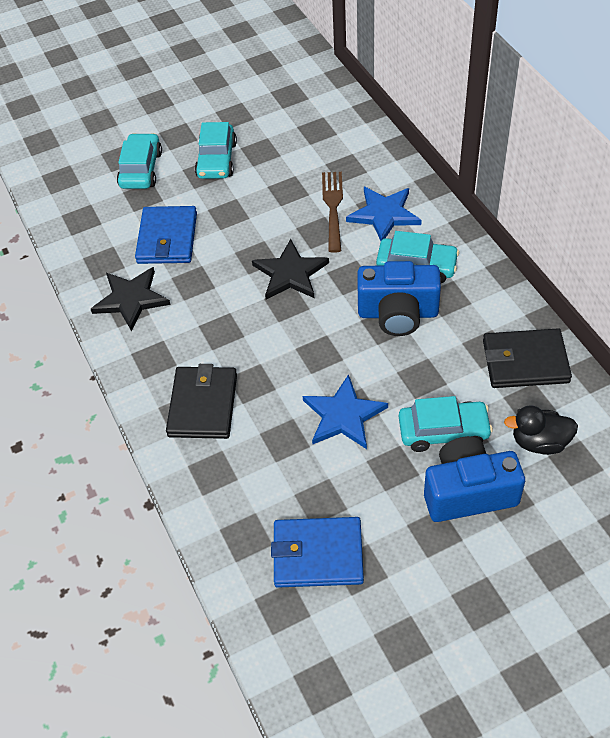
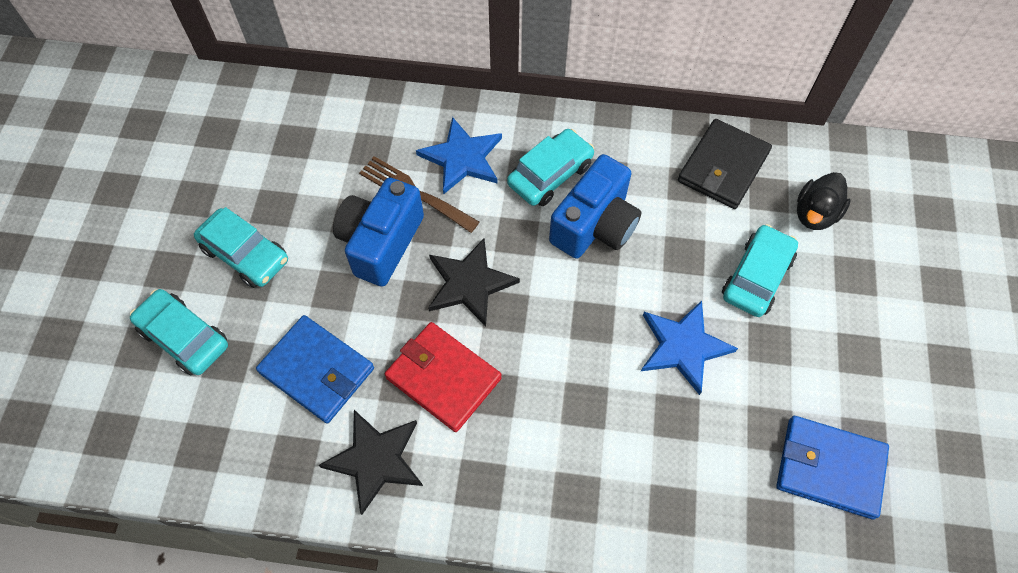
camera: 60 degrees left, 10 degrees up
black wallet [166,364,237,439] -> none
blue wallet [271,517,364,588] -> blue wallet turned 75 degrees clockwise [776,416,889,520]
blue camera [424,436,525,522] -> blue camera moved to [333,178,424,287]
none -> red wallet [385,322,502,432]

